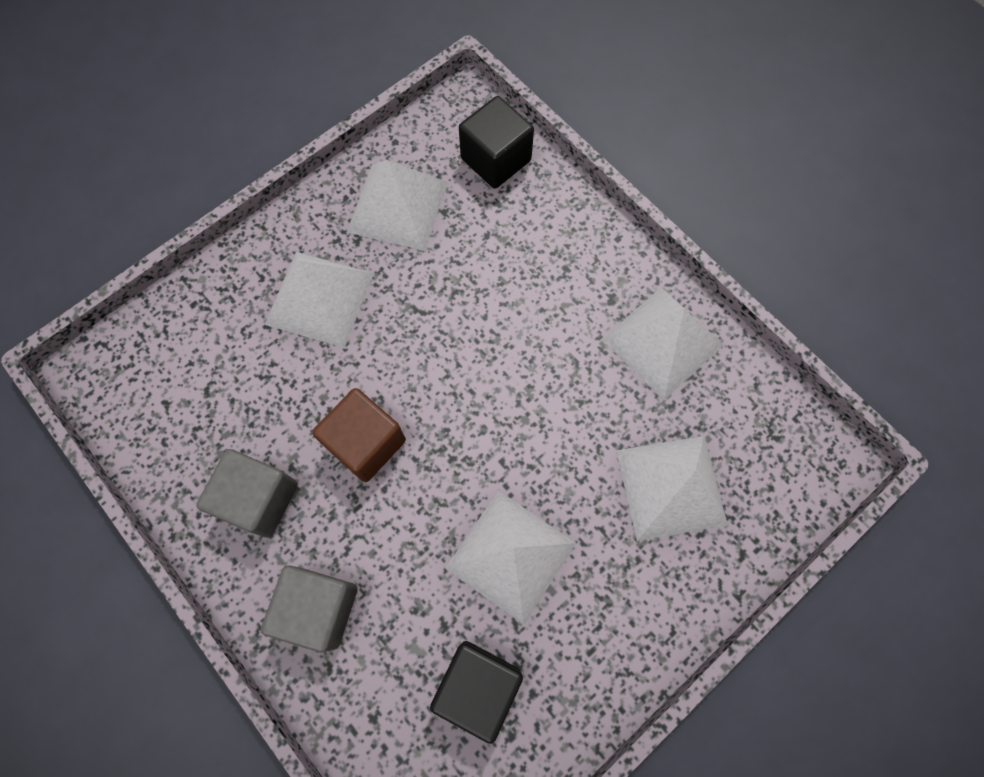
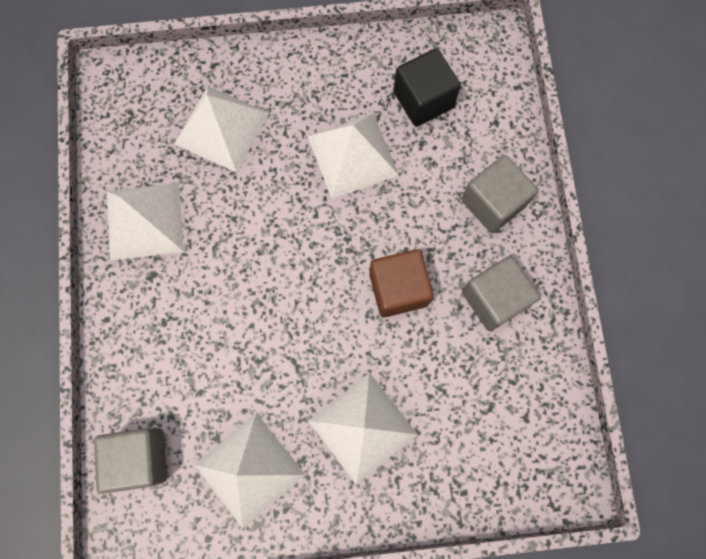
camera: 145 degrees left, 5 degrees up
black cube [459,96,534,189] -> grey cube [94,428,167,494]

